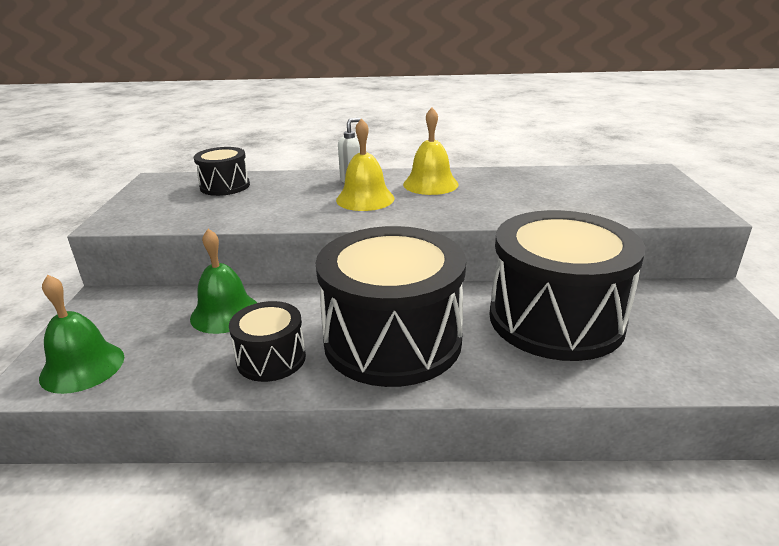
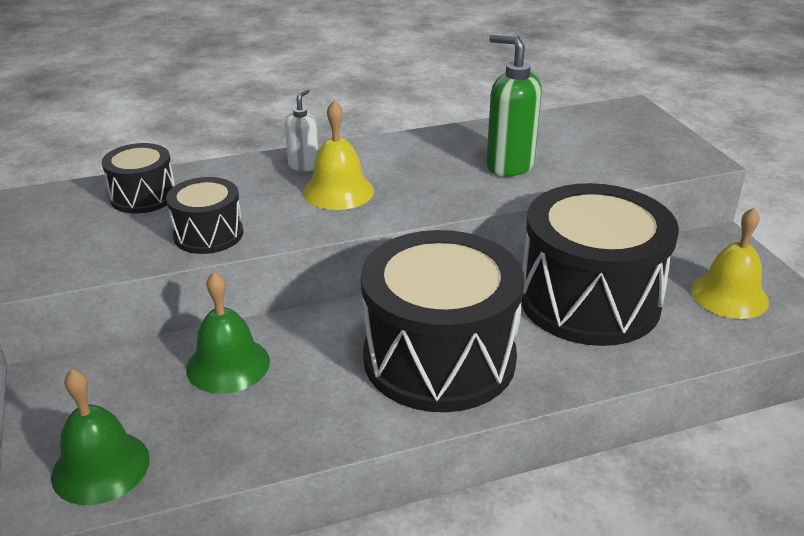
camera: 20 degrees left, 5 degrees up
black drum [229,301,306,382] -> black drum moved to [166,177,243,254]
yellow bell [403,108,459,195] -> yellow bell moved to [691,208,769,319]
none -> green soap dispenser [486,33,542,176]

